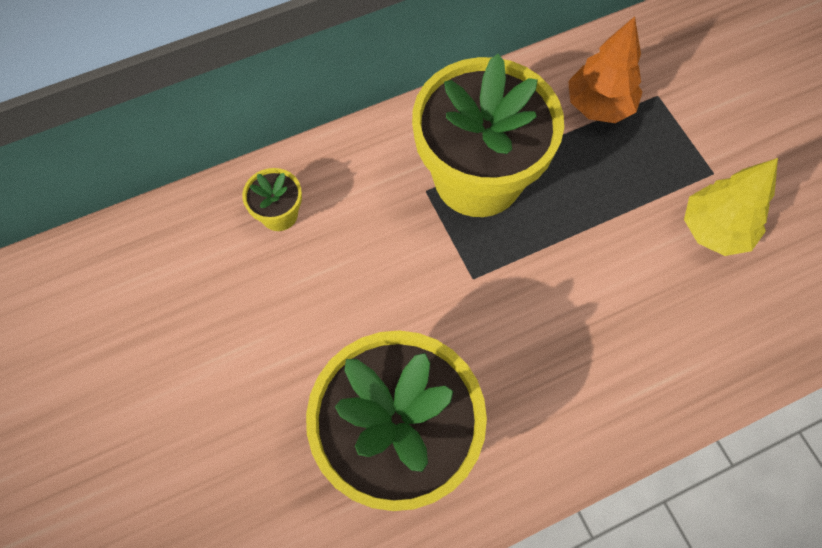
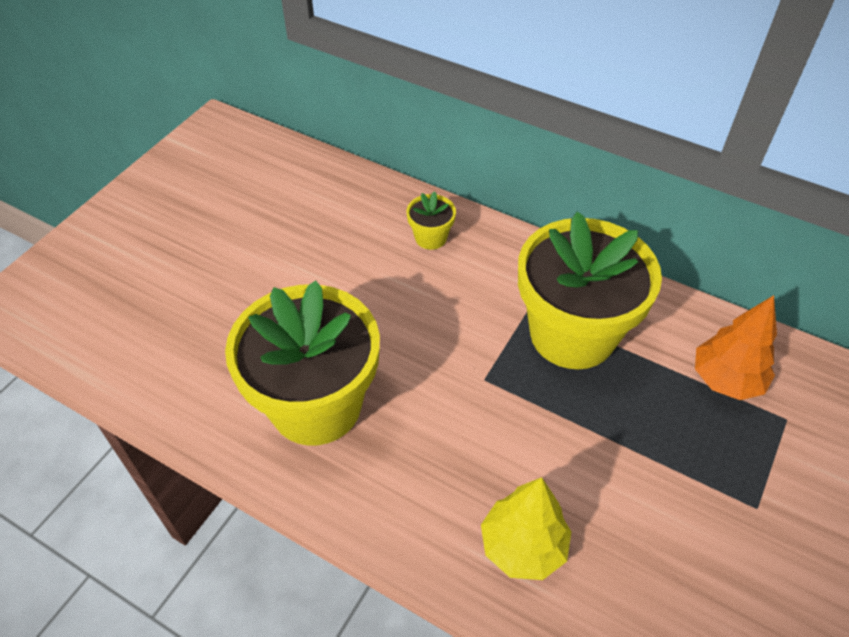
camera: 55 degrees right, 15 degrees down
yellow tree [684,158,778,256] -> yellow tree moved to [481,477,572,580]

